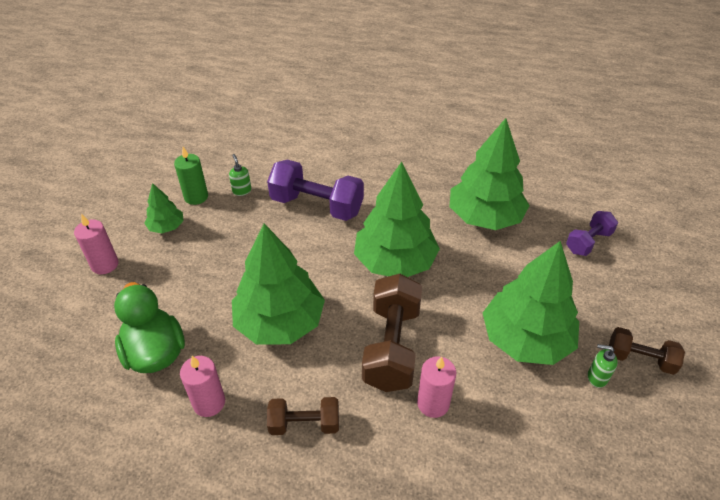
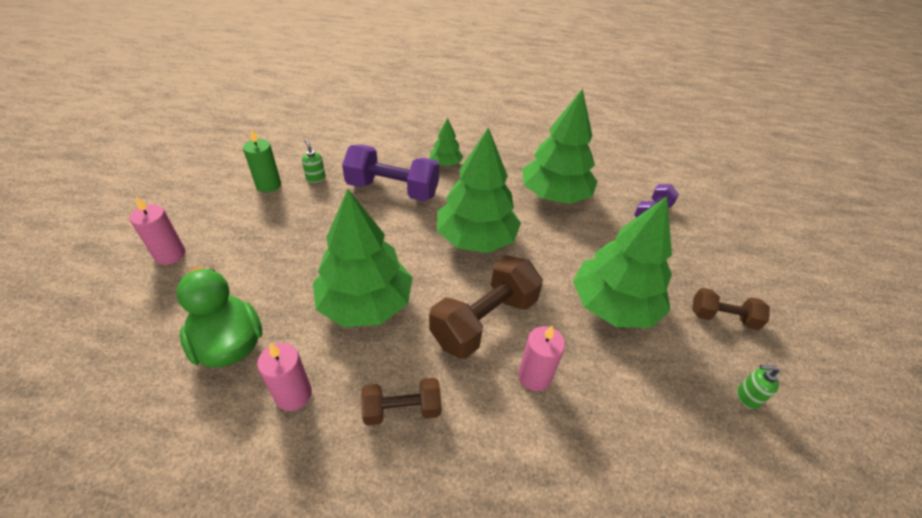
camera: 10 degrees left, 0 degrees up
green tree [144,183,184,233] -> green tree moved to [430,118,464,166]
brown dumbbell [362,274,422,392] -> brown dumbbell turned 45 degrees clockwise [429,255,543,359]
green soap dispenser [588,344,618,388] -> green soap dispenser moved to [737,365,780,409]

